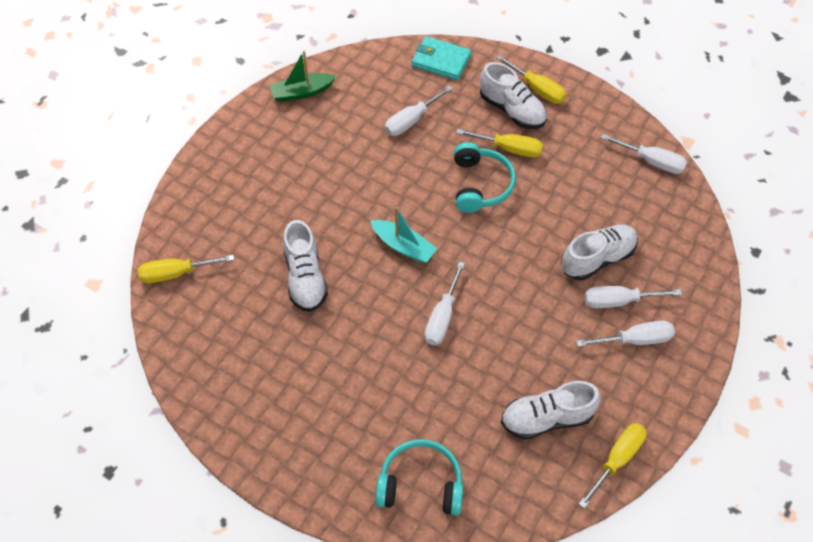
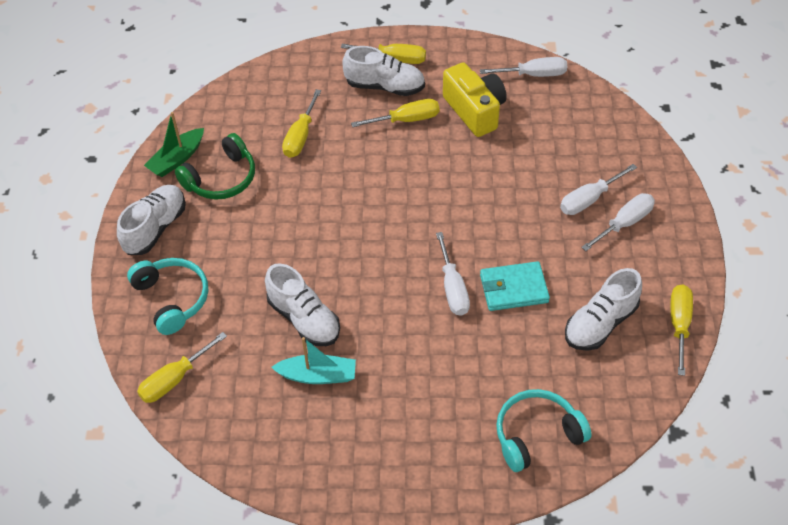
camera: 30 degrees left, 5 degrees down
turquoise boat [370,207,437,263] -> turquoise boat moved to [271,337,356,384]
white screwdriver [385,85,453,136] -> yellow screwdriver [282,89,321,158]
turquoise wallet [412,36,471,80] -> turquoise wallet moved to [480,261,550,311]
turquoise headphones [454,142,516,213] -> turquoise headphones moved to [127,258,208,335]
white shoe [561,224,638,280] -> white shoe moved to [117,185,186,255]
none -> green headphones [175,133,255,200]
none -> yellow camera [443,62,507,137]

